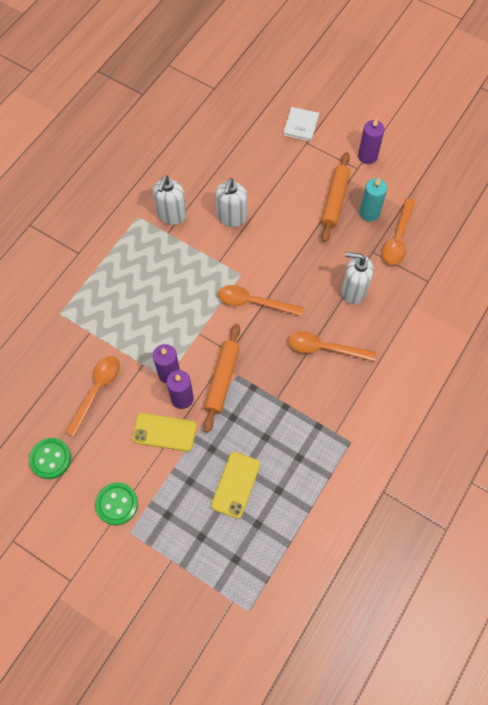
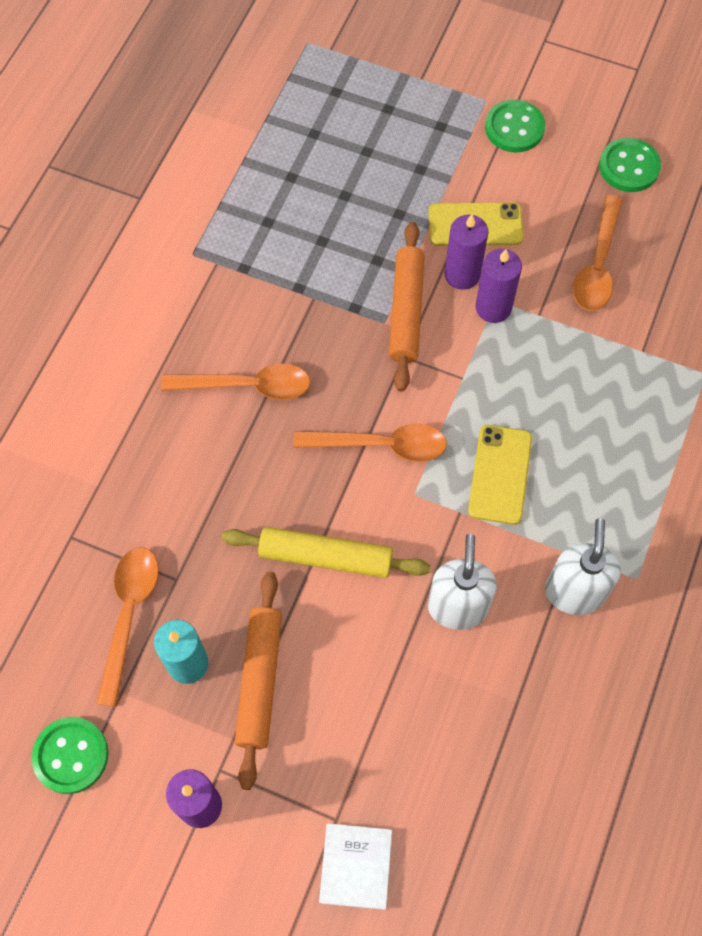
camera: 170 degrees right, 0 degrees up
yellow phone [211,452,260,519] -> yellow phone moved to [468,425,532,525]
white soap dispenser [341,252,373,304] -> none
none -> green button [32,717,109,794]
none -> yellow rolling pin [222,527,430,578]

